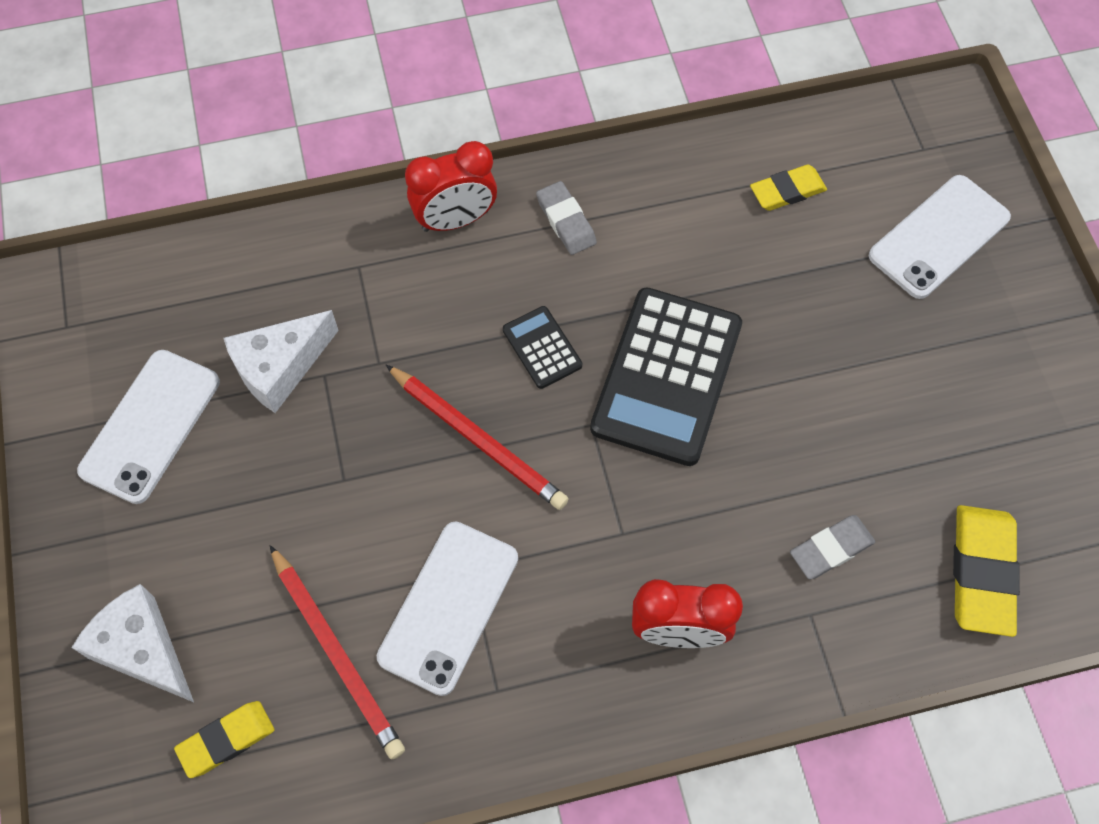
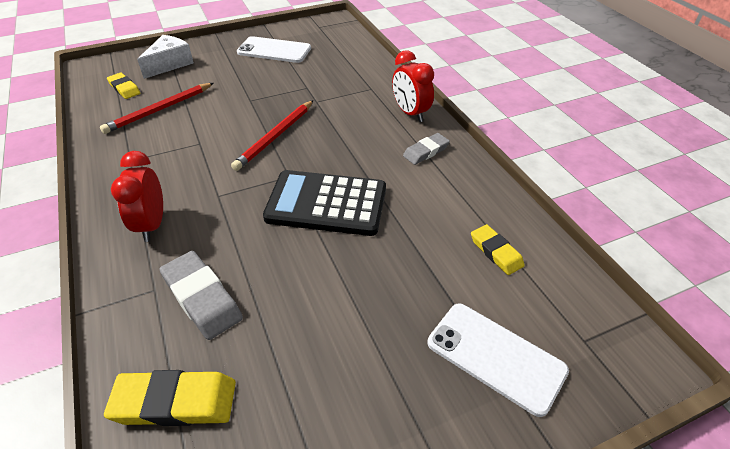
camera: 80 degrees right, 20 degrees down
white cheese [224,310,339,413] -> none
white phone [377,522,518,696] -> none
black calculator [503,306,582,389] -> none
grey eraser [790,515,875,579] -> grey eraser [159,251,243,340], size x1.57

